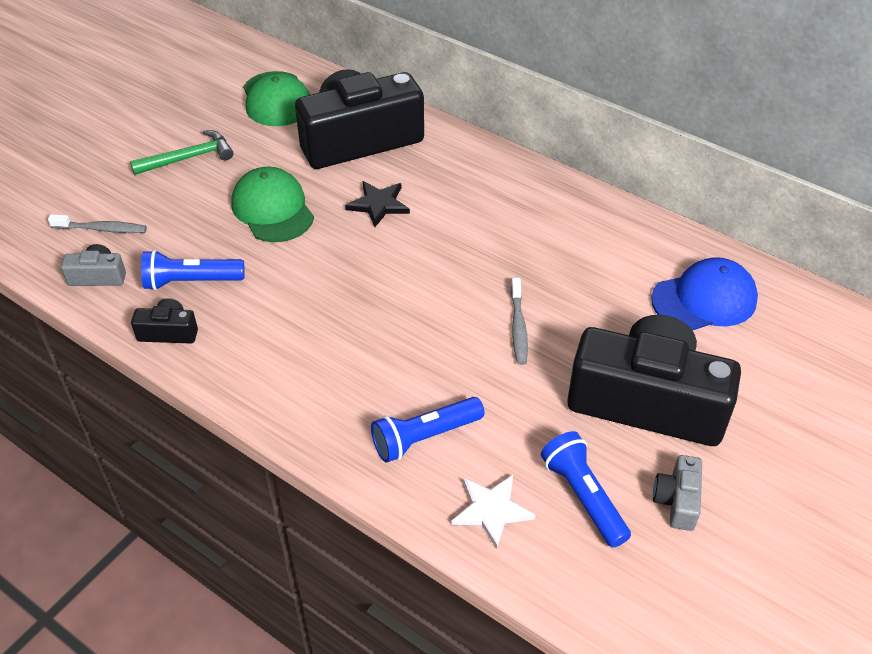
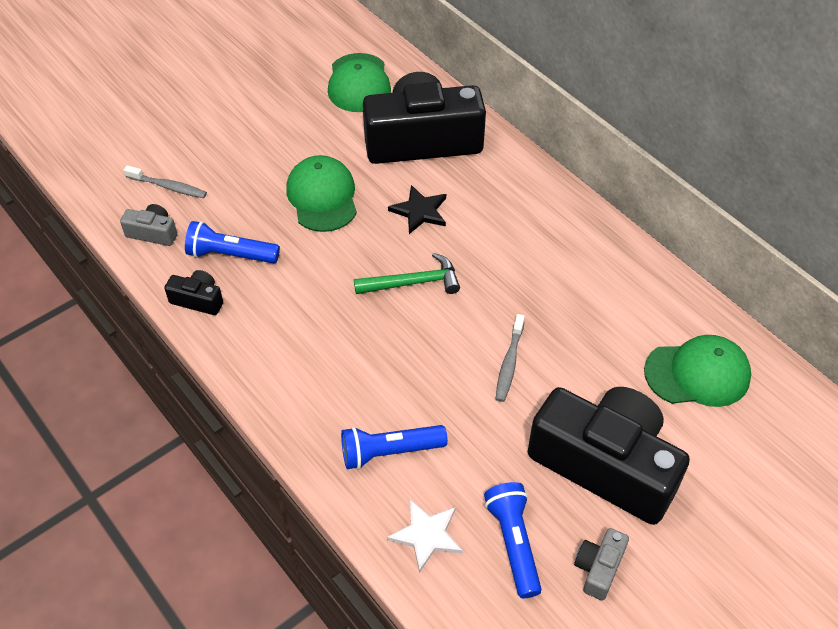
camera: 15 degrees right, 5 degrees up
green hammer [130,130,233,175] -> green hammer moved to [354,253,460,294]
blue cap [651,257,758,331] -> green cap [644,335,751,407]

